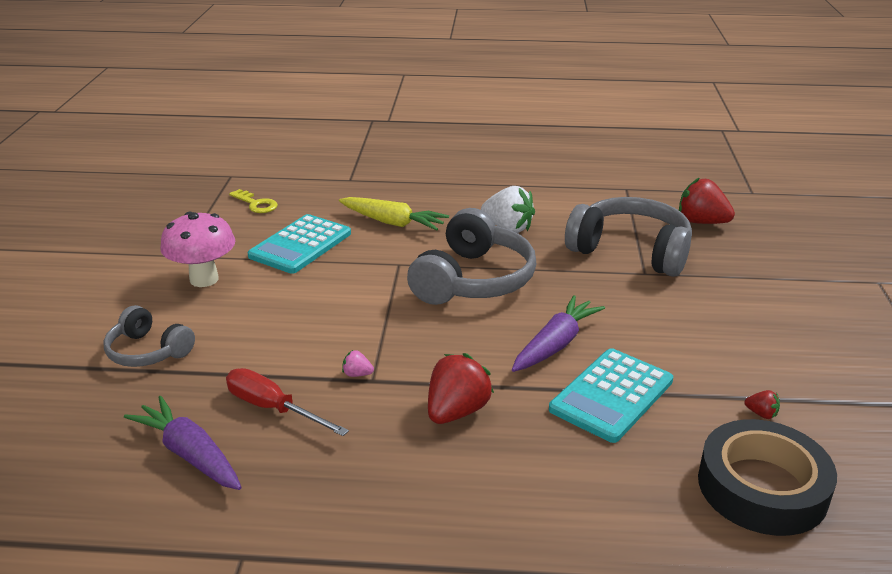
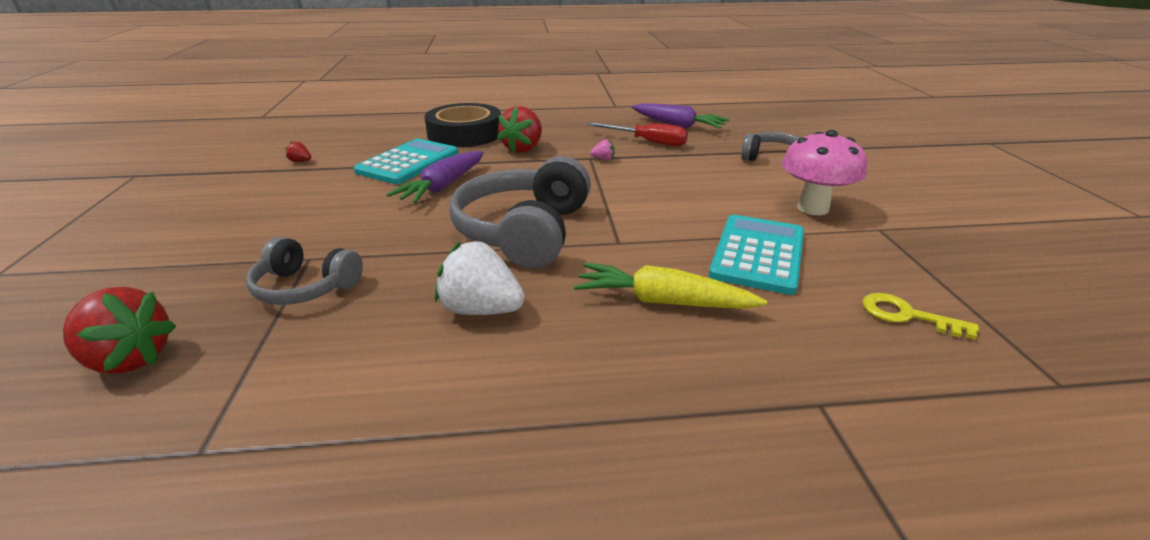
camera: 170 degrees right, 0 degrees up
grey headphones [565,197,692,277] -> grey headphones [246,237,363,305], size x0.58
black tape [698,419,837,536] -> black tape moved to [425,103,501,147]

